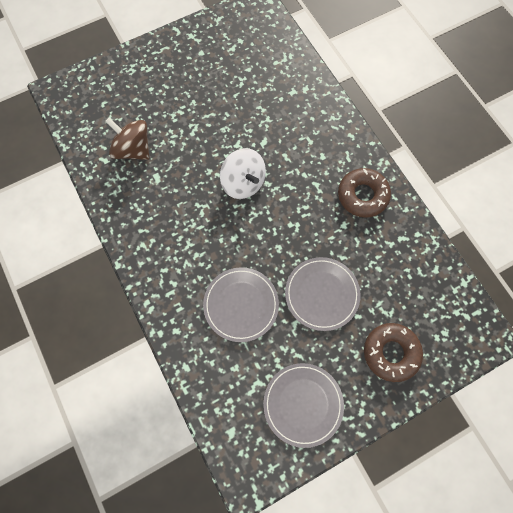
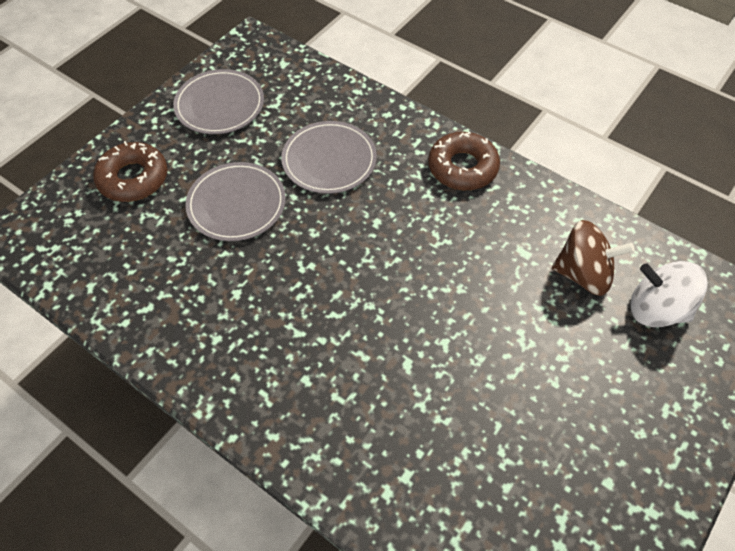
camera: 155 degrees right, 15 degrees down
white spinning top [220,148,266,199] -> white spinning top moved to [630,261,708,327]
brown donut [338,168,391,218] -> brown donut moved to [428,132,500,190]

